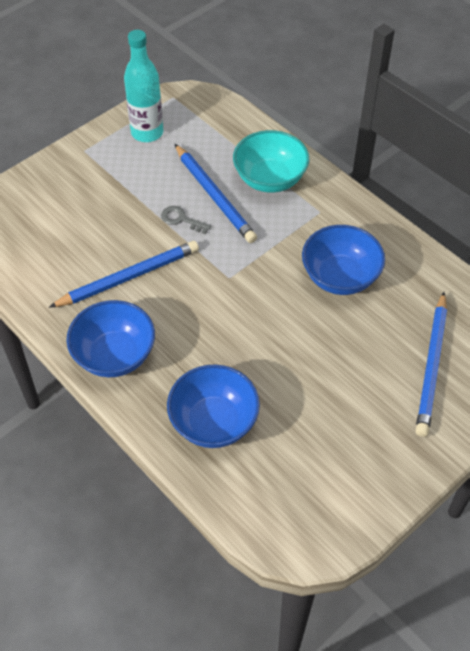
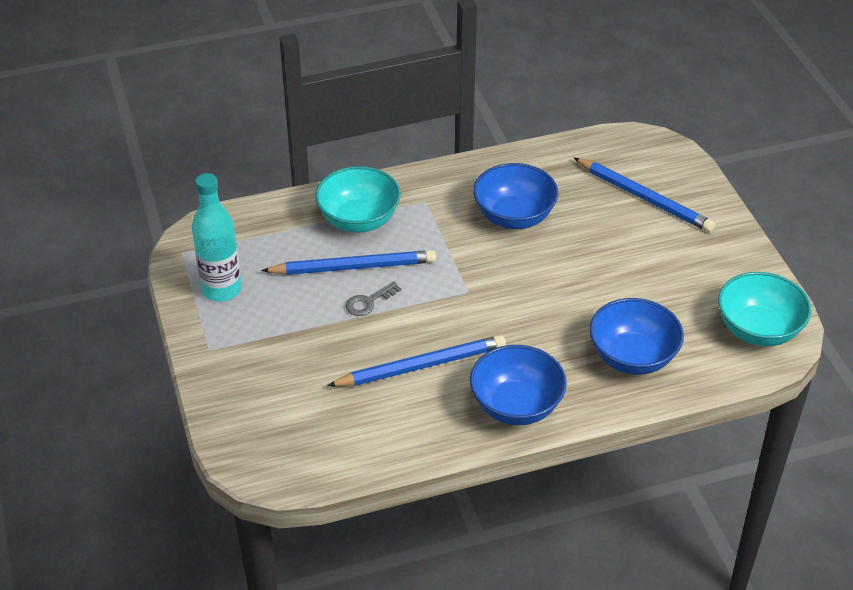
camera: 65 degrees left, 10 degrees down
blue pencil [49,241,199,308] -> blue pencil turned 75 degrees clockwise [327,335,506,387]
none -> turquoise bowl [718,272,811,346]

